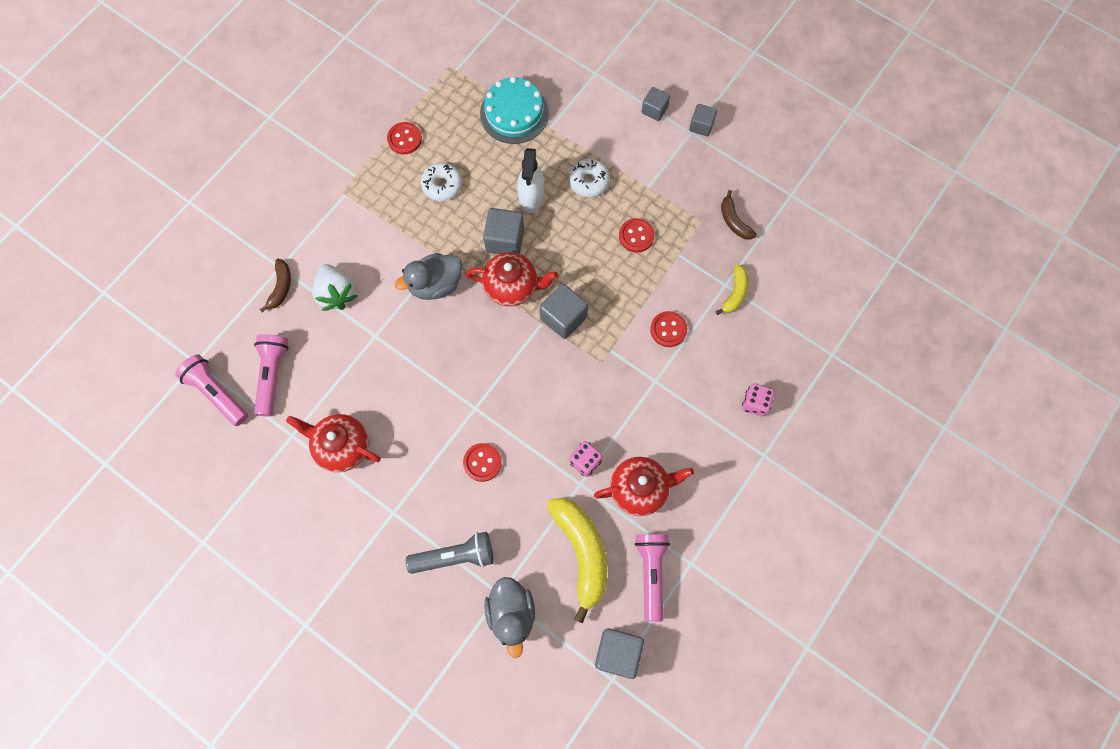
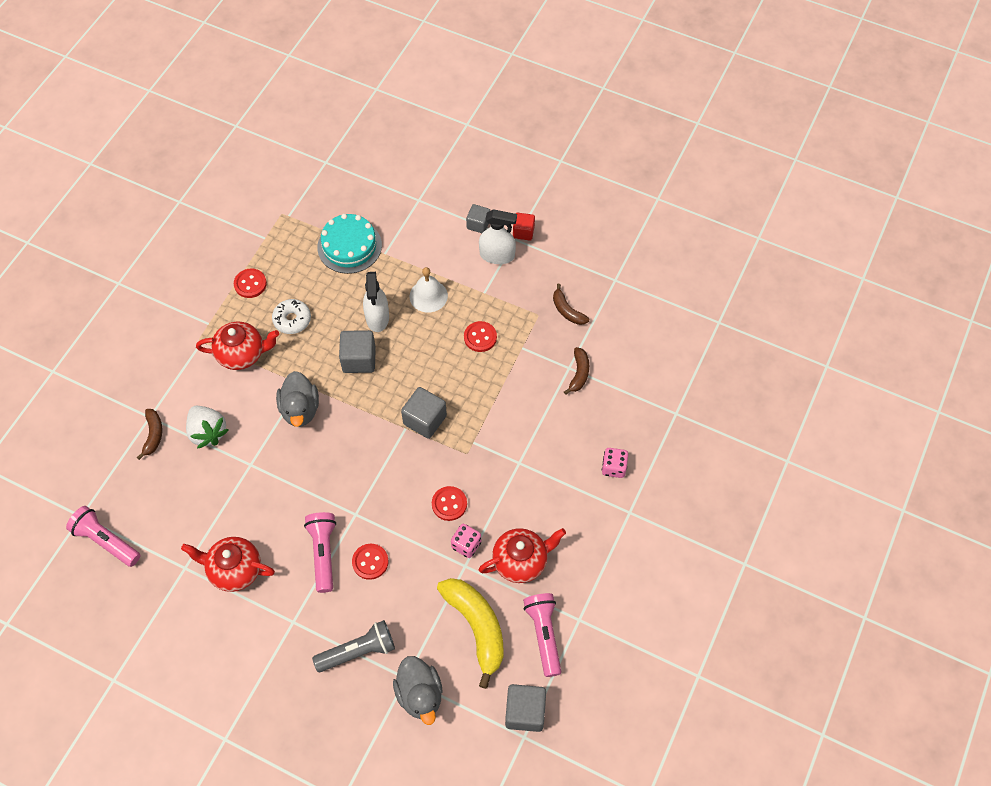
camera: 10 degrees left, 10 degrees down
pink flashlight [254,334,289,416] -> pink flashlight moved to [304,512,336,593]
grey duck [395,253,462,300] -> grey duck turned 60 degrees counterclockwise [276,371,319,427]
red teapot [465,252,558,306] -> red teapot moved to [196,322,279,370]
white donut [569,159,610,197] -> white bell [410,267,448,313]
red button [650,311,687,347] -> red button moved to [432,486,467,521]
grey cube [689,104,717,136] -> red cube [513,213,535,240]
yellow banana [716,264,749,315] -> brown banana [564,347,589,395]
none -> white spray bottle [479,209,517,264]

